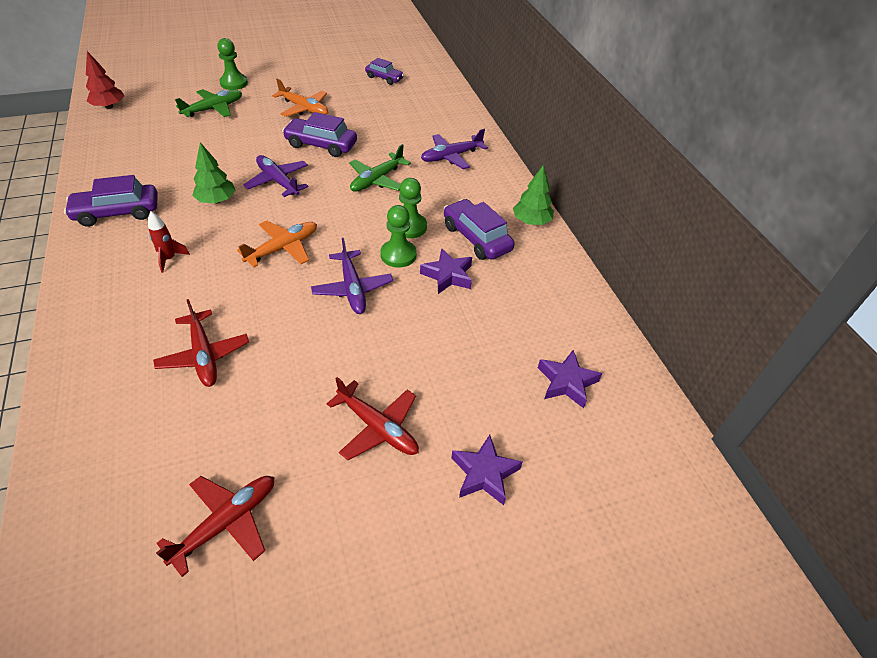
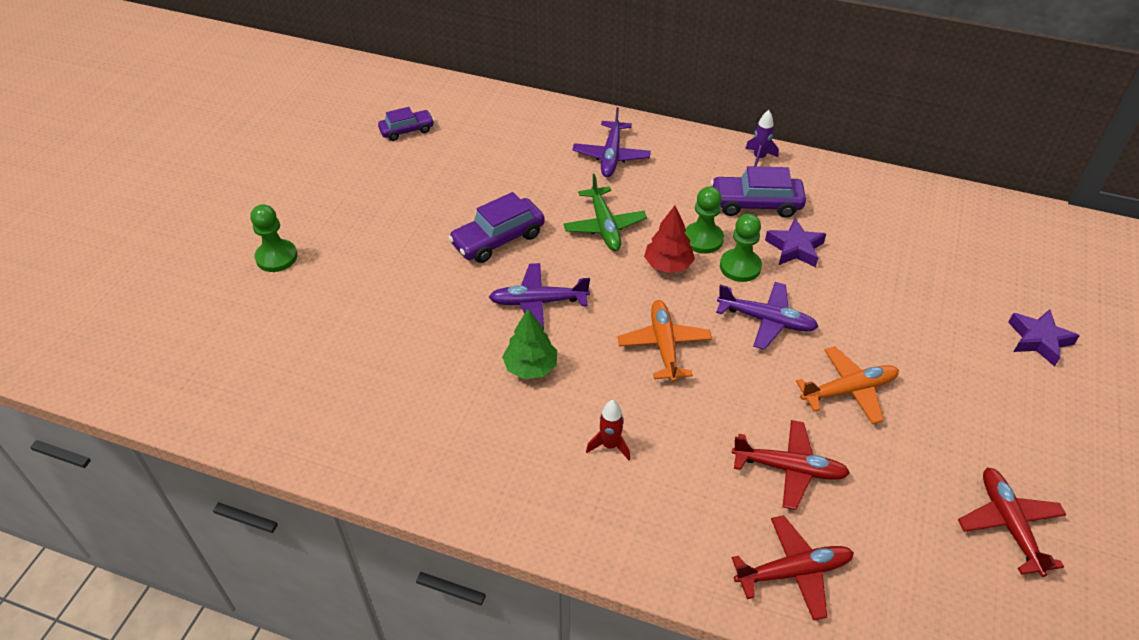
camera: 50 degrees left, 0 degrees up
purple car [64,175,158,227] -> none
red tree [86,51,124,109] -> red tree moved to [644,206,695,273]
green plane [175,89,242,117] -> none
orange plane [272,78,328,117] -> orange plane moved to [796,346,899,424]
red plane [326,377,419,460] -> red plane moved to [732,515,854,621]
green tree [513,165,554,225] -> purple rocket [745,110,779,166]
purple star [538,350,602,408] -> none

